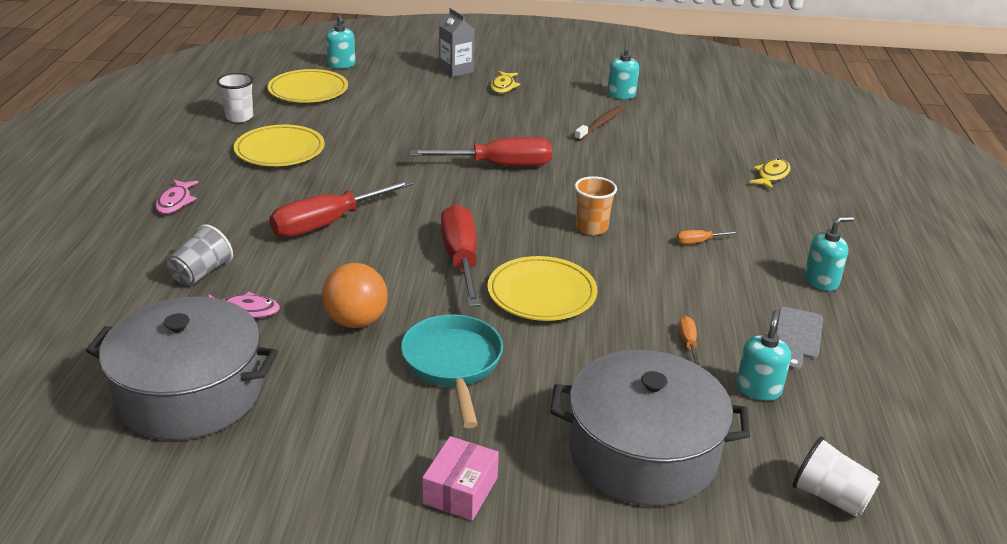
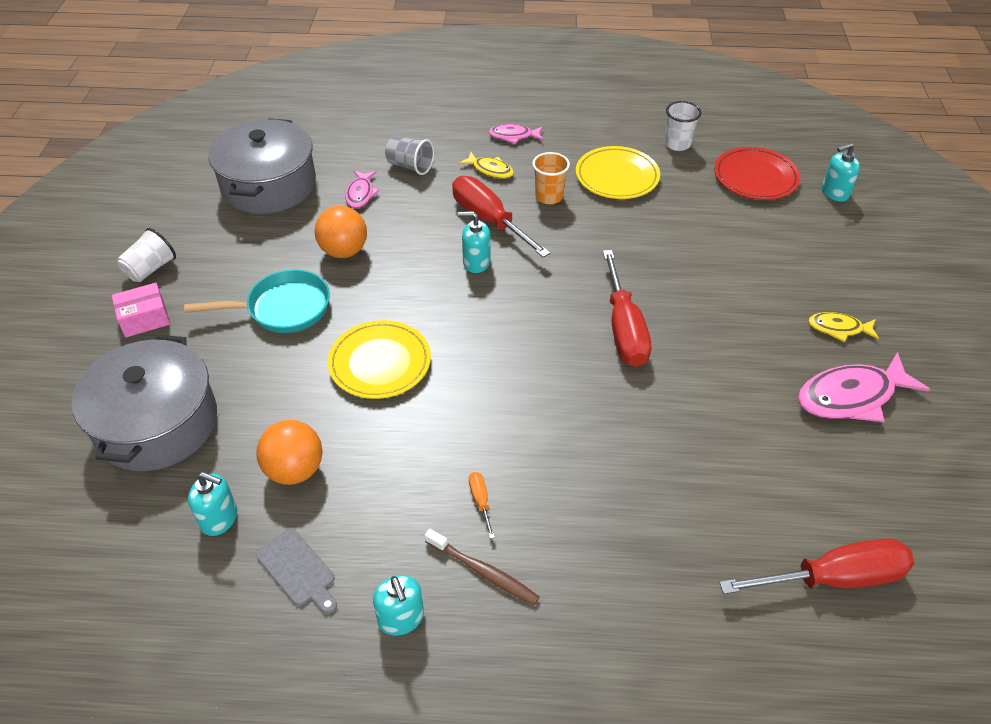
camera: 90 degrees right, 15 degrees up
yellow plate [268,69,348,103] -> red plate [714,147,800,200]
pink box [422,436,499,521] -> pink box turned 45 degrees counterclockwise [112,283,170,337]
grey carton [439,8,474,77] -> none
red screwdriver [441,204,480,307] -> red screwdriver moved to [719,538,915,594]
orange cup [574,176,617,235] -> orange cup moved to [532,152,570,204]
brown toothbrush [575,106,623,141] -> brown toothbrush moved to [424,529,539,605]
turquoise soap dispenser [607,44,639,99] -> turquoise soap dispenser moved to [458,211,491,273]
orange screwdriver [679,316,700,366] -> orange ball [256,420,323,485]
yellow fish [749,159,791,190] -> yellow fish moved to [458,152,514,179]
grey cutting board [776,307,823,370] -> grey cutting board turned 150 degrees counterclockwise [256,529,337,614]
white cup [792,437,880,517] -> white cup moved to [117,228,176,282]
none -> pink fish [798,352,930,422]

